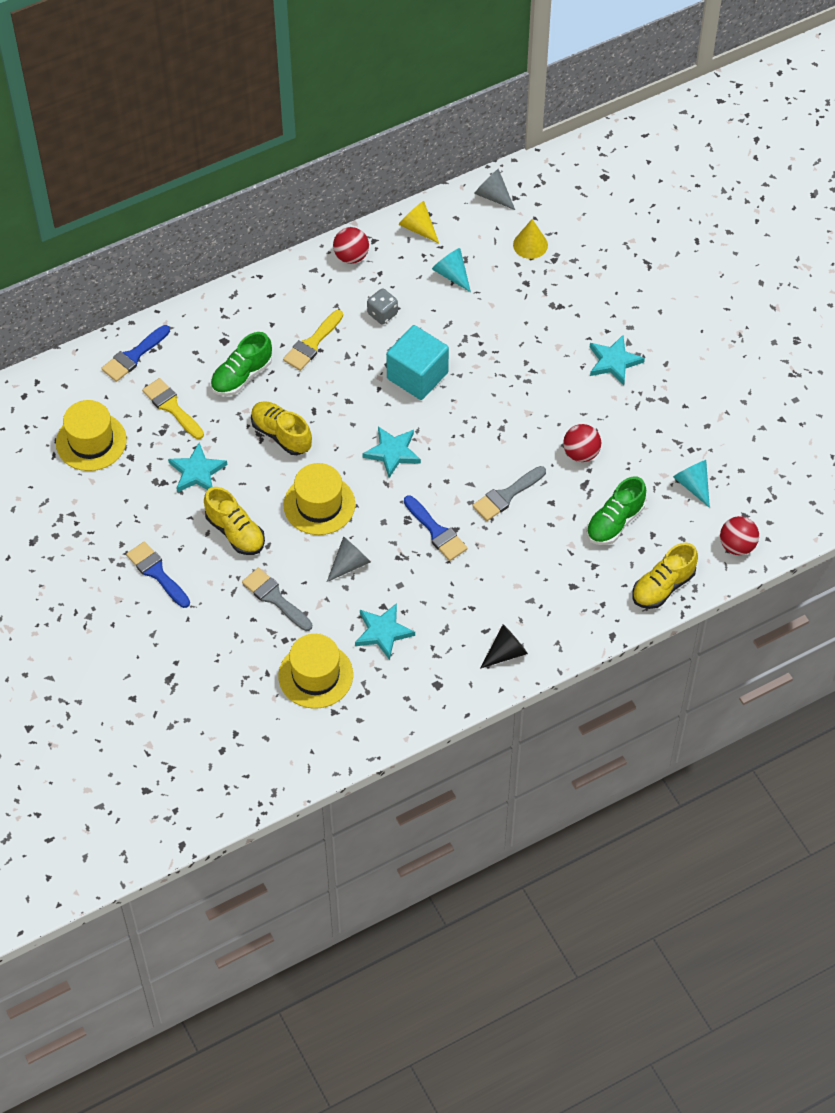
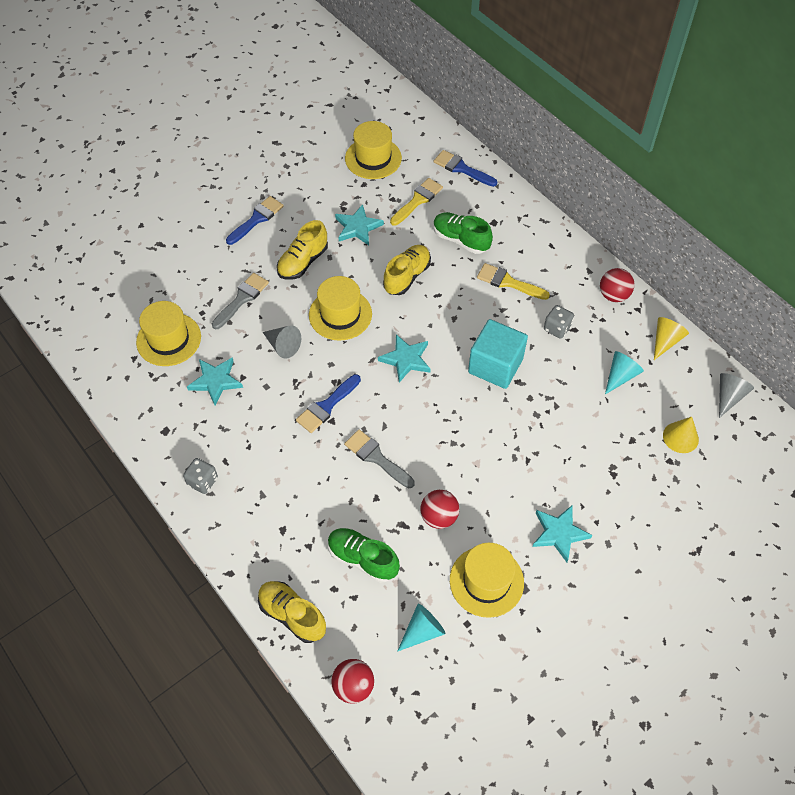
camera: 80 degrees right, 0 degrees up
black cone [480,624,528,669] -> grey dice [183,458,218,494]
none -> yellow hat [450,543,524,618]

